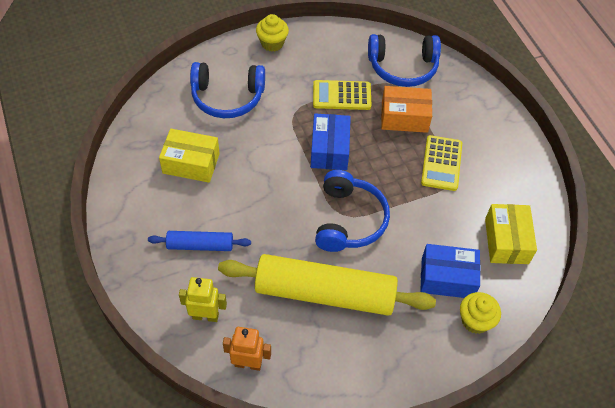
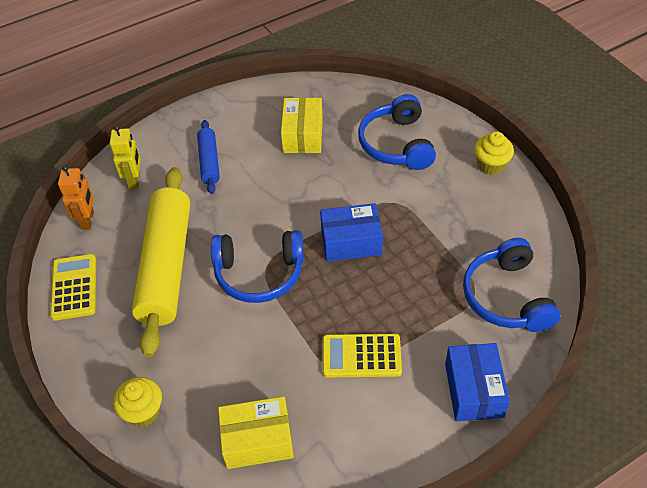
camera: 85 degrees right, 5 degrees down
yellow calculator [313,80,371,110] -> yellow calculator moved to [50,254,96,321]
orange box [381,86,432,133] -> none
blue box [420,244,481,298] -> blue box moved to [445,343,510,421]

